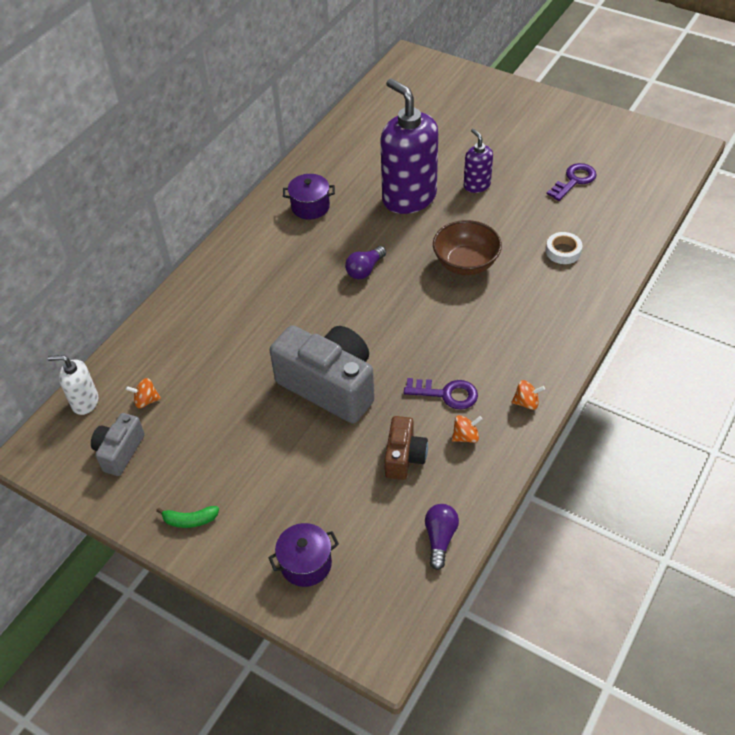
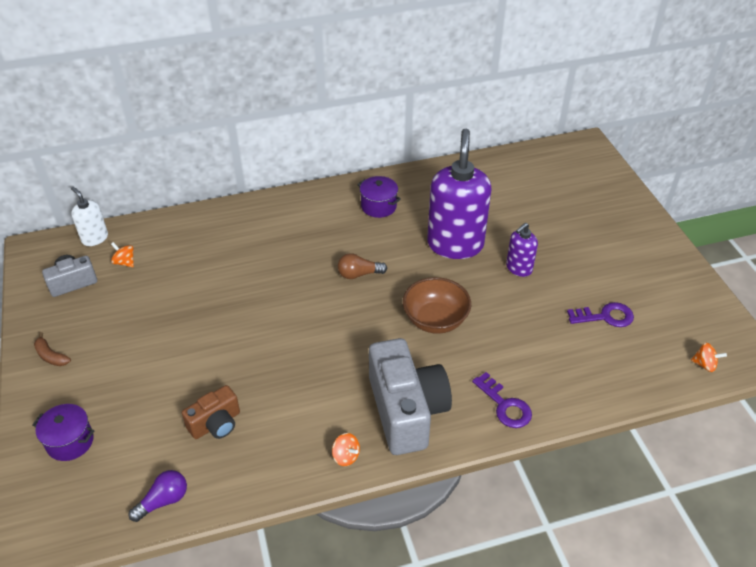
camera: 40 degrees right, 5 degrees down
green banana [156,506,219,528] -> brown banana [34,332,71,366]
grey camera [270,325,375,423] -> grey camera moved to [369,338,452,455]
purple light bulb [345,246,386,279] -> brown light bulb [338,253,387,279]
purple key [404,378,478,410] -> purple key moved to [472,372,532,428]
orange spinning top [452,415,482,443] -> orange spinning top moved to [691,343,727,372]
purple soap dispenser [464,129,493,193] -> purple soap dispenser turned 150 degrees counterclockwise [506,223,538,277]
white tape [546,232,582,264] -> none

